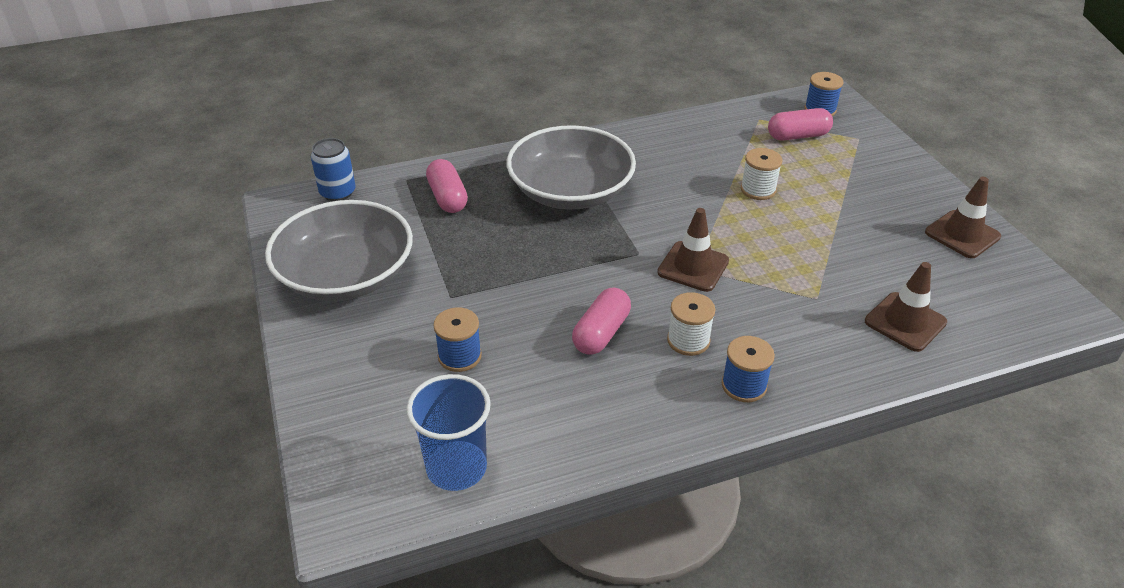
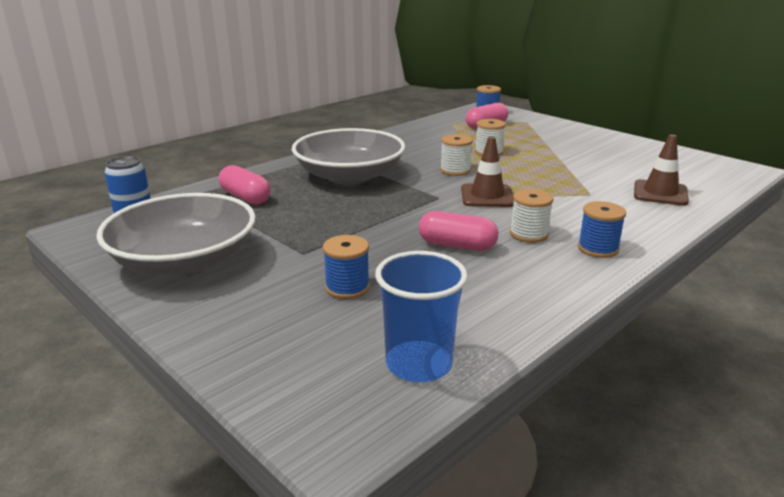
camera: 25 degrees left, 15 degrees down
pink capsule [572,288,631,355] -> pink capsule turned 75 degrees counterclockwise [419,211,498,251]
brown traffic cone [925,177,1001,258] -> none
none -> white spool [440,134,473,176]

